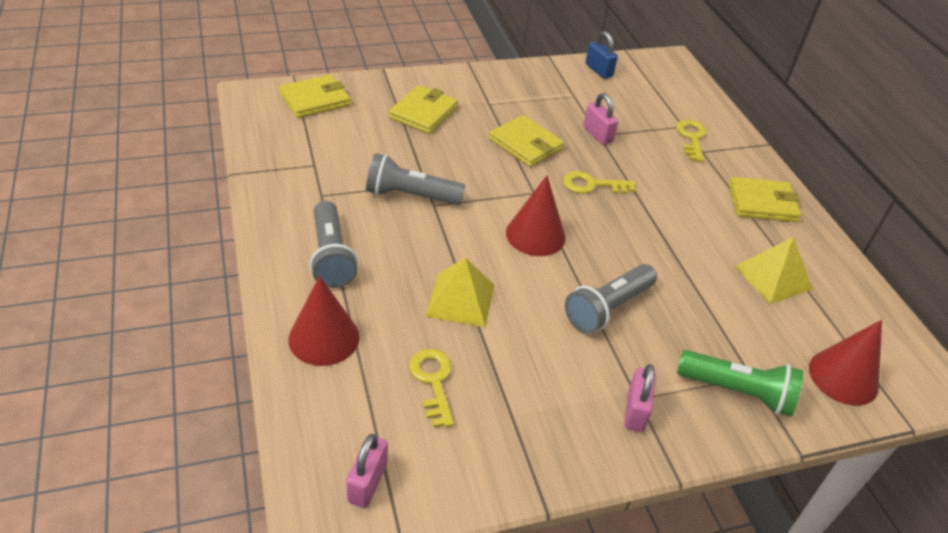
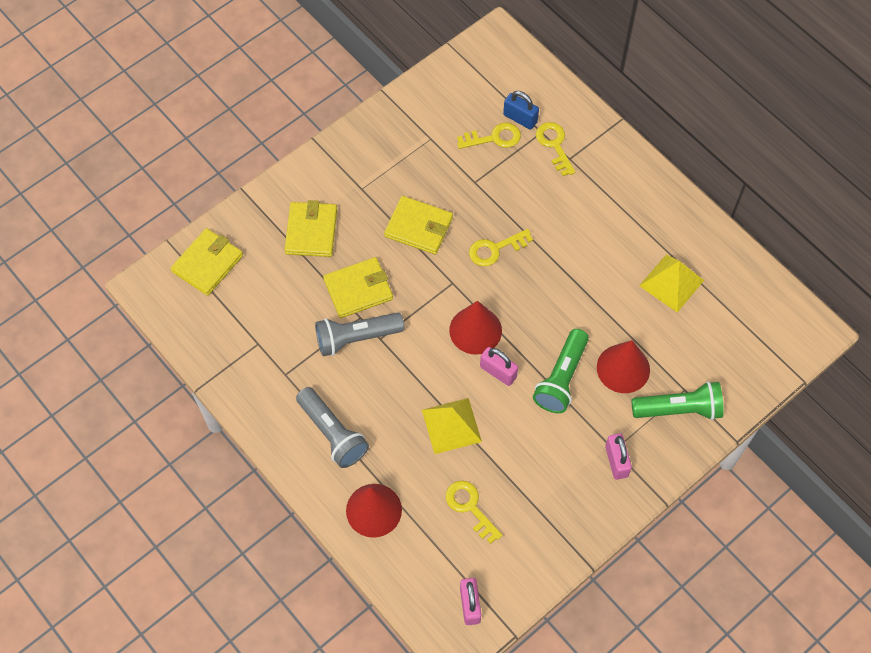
camera: 20 degrees left, 20 degrees up
grey flashlight [565,264,657,334] -> green flashlight [533,329,589,413]
pink padlock [583,93,618,145] -> pink padlock moved to [480,347,518,386]
blue padlock [585,31,618,79] -> blue padlock moved to [503,91,539,130]
yellow wallet [728,177,801,222] -> yellow wallet moved to [323,257,393,318]
red cone [809,320,882,406] -> red cone moved to [597,340,650,393]
none -> yellow key [457,122,521,149]

